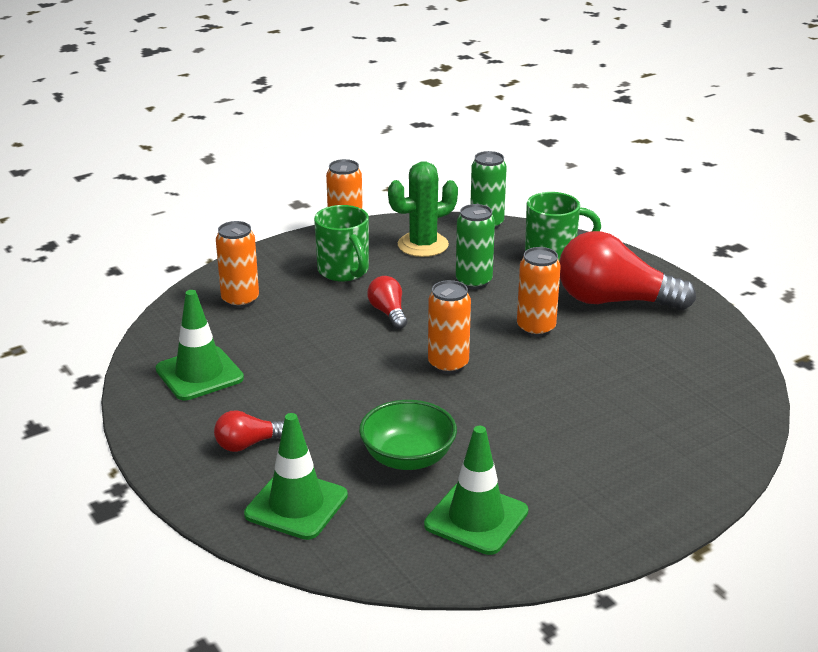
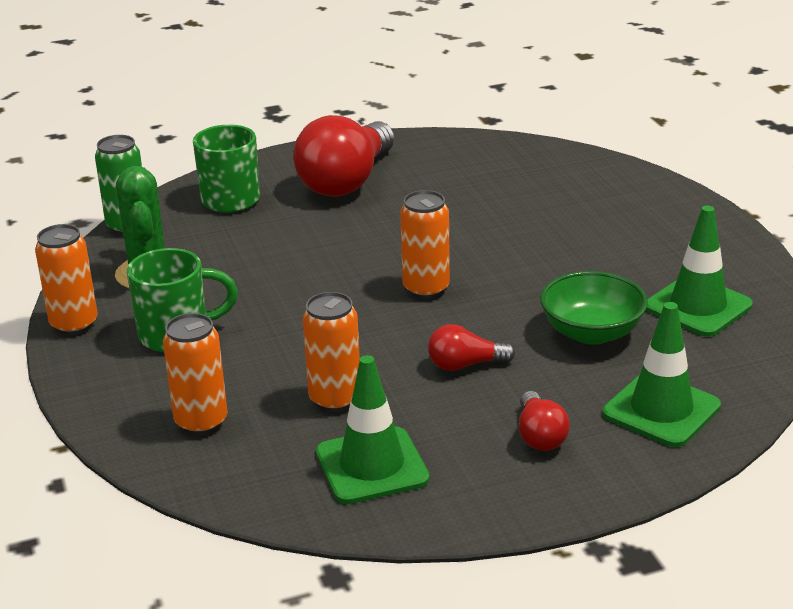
camera: 75 degrees left, 0 degrees up
red light bulb [367,276,407,329] -> red light bulb moved to [428,324,515,371]
green can [456,204,495,289] -> none
orange can [517,247,561,337] -> orange can moved to [303,292,360,412]

